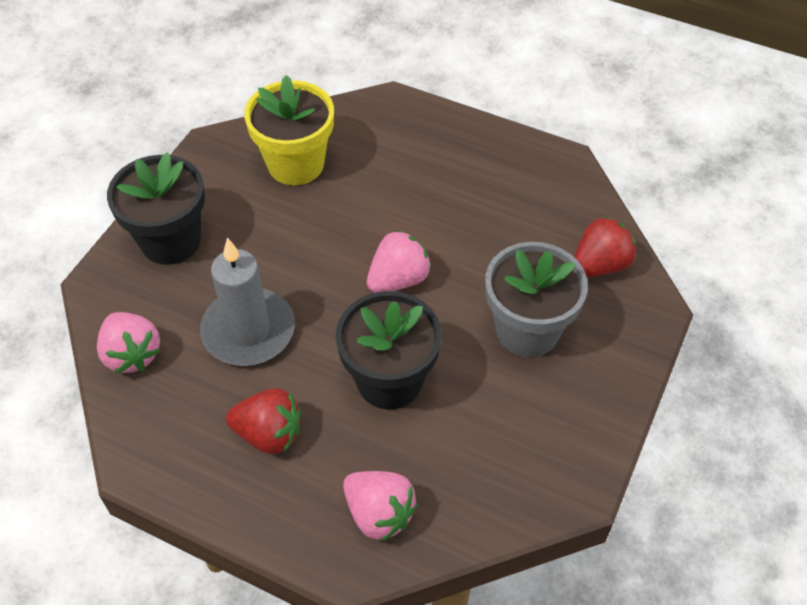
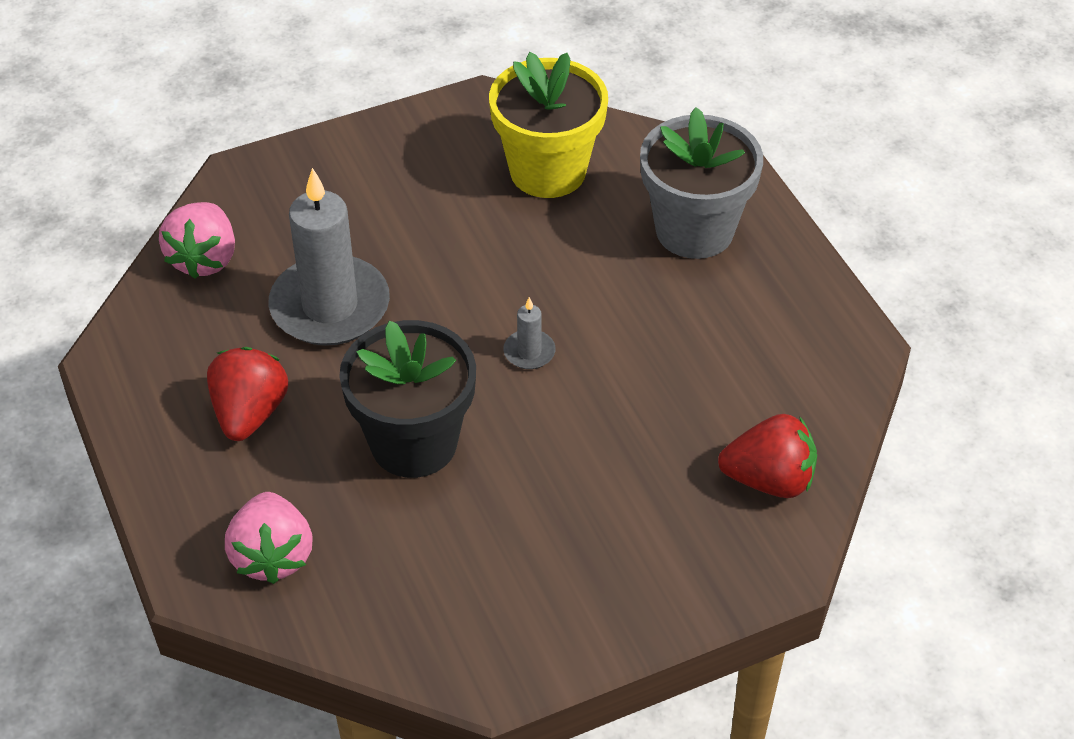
camera: 40 degrees right, 5 degrees down
black flower pot [107,152,205,265] -> none
red strawberry [226,388,300,454] -> red strawberry turned 135 degrees counterclockwise [207,347,288,441]
pink strawberry [367,230,431,293] -> grey candle [503,297,555,369]
grey flower pot [485,242,588,357] -> grey flower pot moved to [640,107,763,259]

